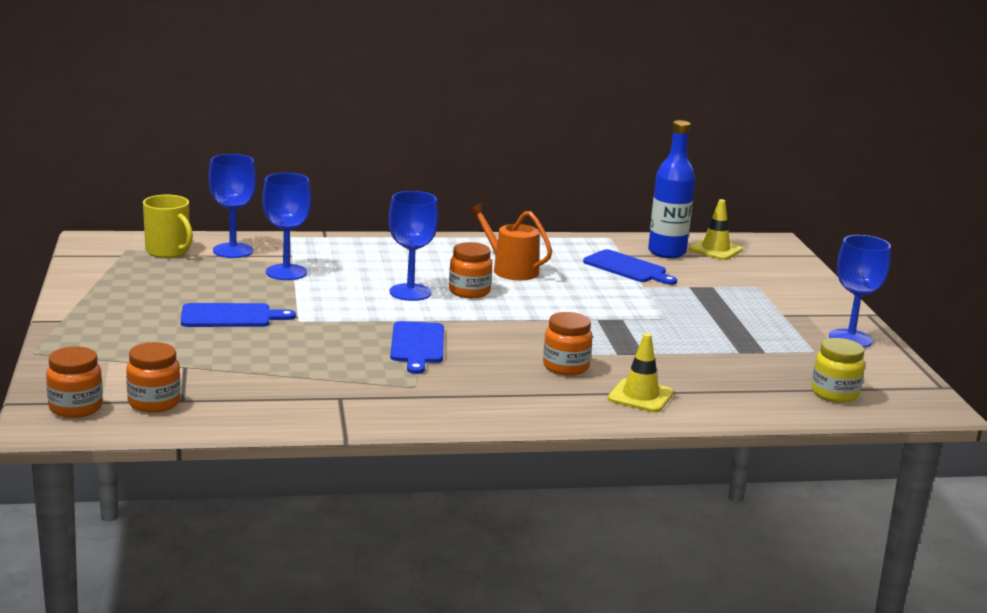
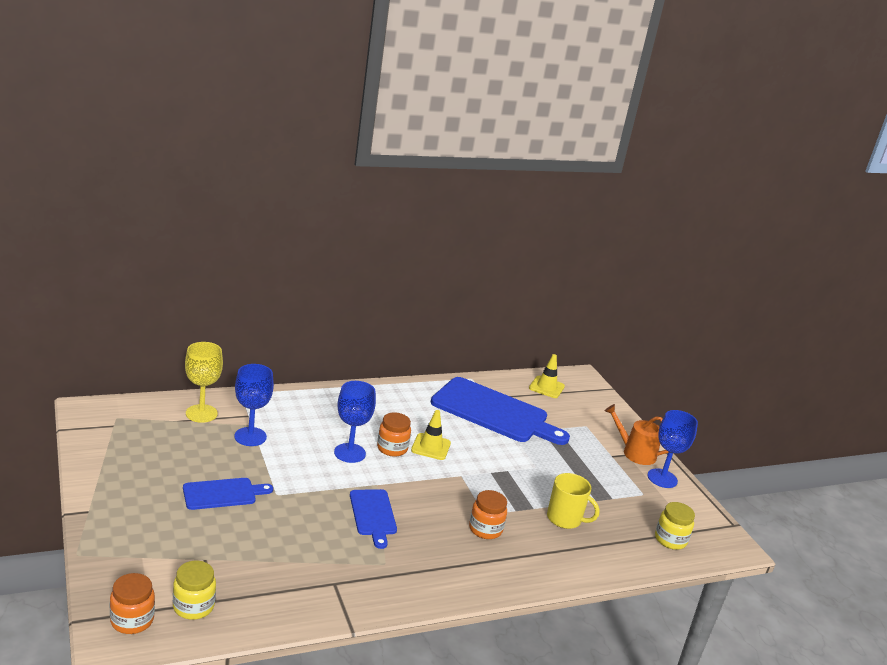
camera: 15 degrees left, 5 degrees up
orange jar [126,342,181,413] -> yellow jar [173,561,216,620]
yellow mug [143,194,193,258] -> yellow mug moved to [547,473,600,529]
blue goblet [209,154,256,258] -> yellow goblet [185,342,223,423]
orange watering can [468,203,552,280] -> orange watering can moved to [605,404,668,465]
blue cutting board [583,249,677,285] -> blue cutting board [431,377,570,445], size x1.95
yellow traffic cone [608,333,674,412] -> yellow traffic cone moved to [411,410,451,460]
blue bottle [648,120,695,258] -> none

